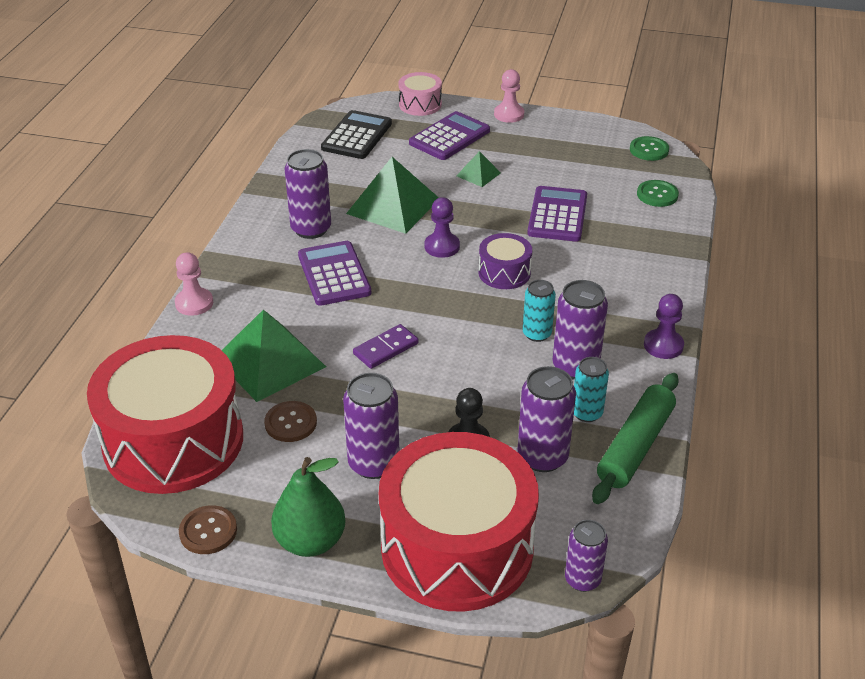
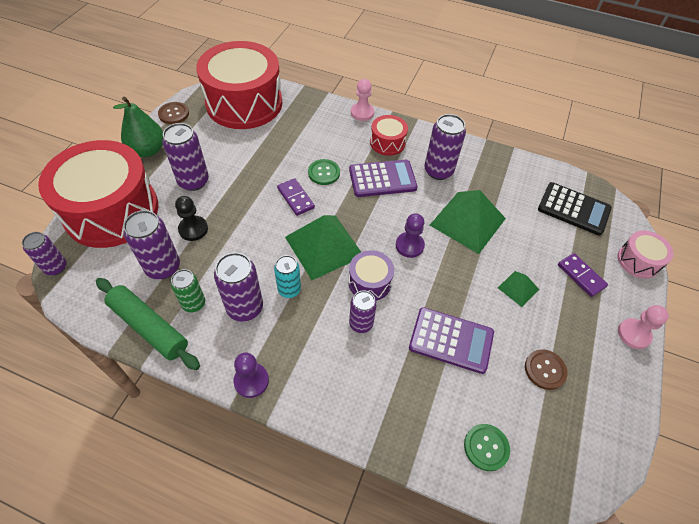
camera: 95 degrees right, 15 degrees up
green pyramid [222,310,326,402] -> green pyramid moved to [285,215,361,280]
brown button [264,401,317,442] -> brown button moved to [525,349,568,390]
purple calculator [409,111,490,160] -> purple domino [558,253,608,297]
turquoise can [574,357,609,422] -> green can [171,269,205,313]
green button [630,136,669,161] -> green button moved to [308,159,340,185]
none -> purple can [349,290,377,333]
none -> red drum [370,115,408,156]

